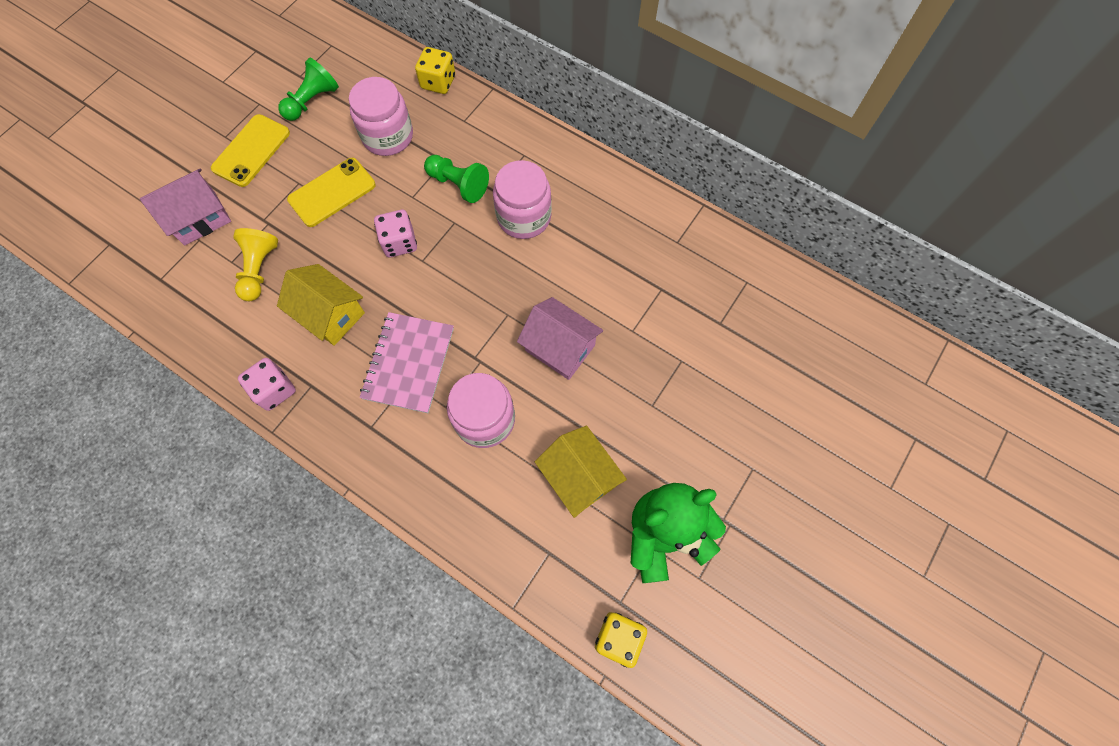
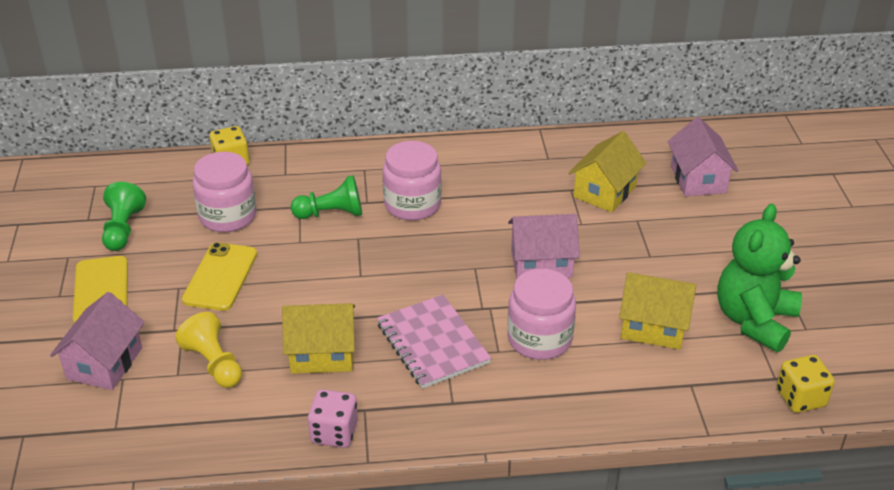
camera: 40 degrees left, 30 degrees down
pink dice [374,210,417,257] -> none
none -> yellow house [569,131,646,212]
none -> pink house [668,117,738,196]

